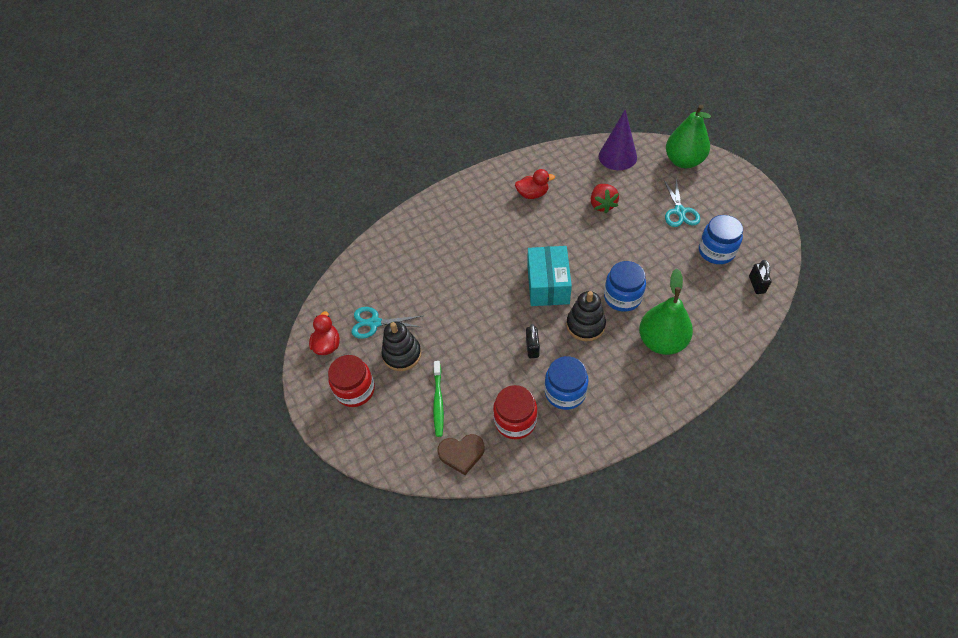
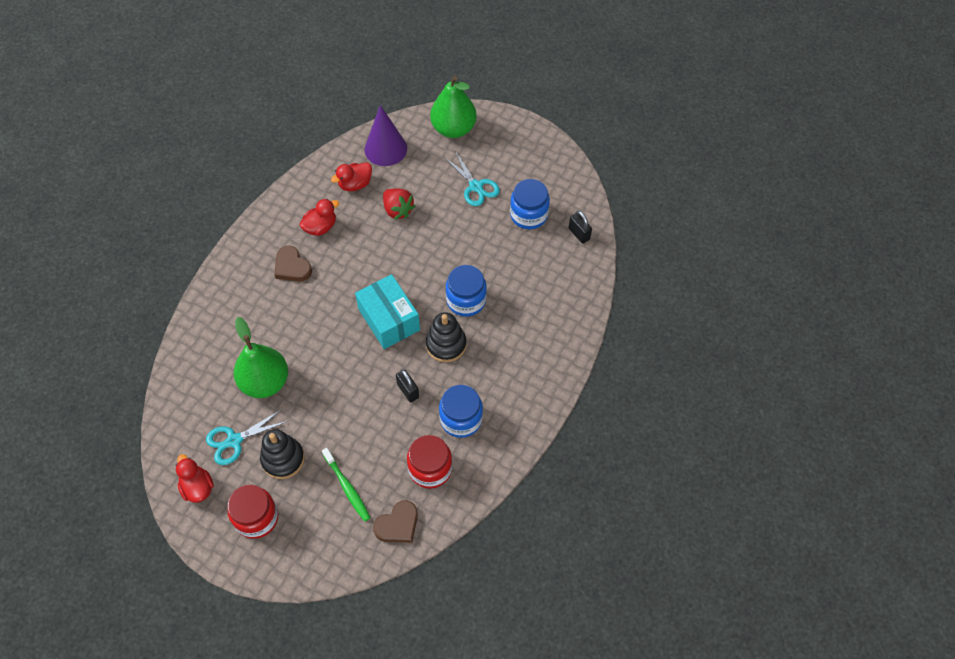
camera: 35 degrees left, 5 degrees up
green pear [639,269,693,355] -> green pear moved to [233,317,288,398]
none -> brown heart [274,246,312,282]
none -> red duck [331,162,372,191]

